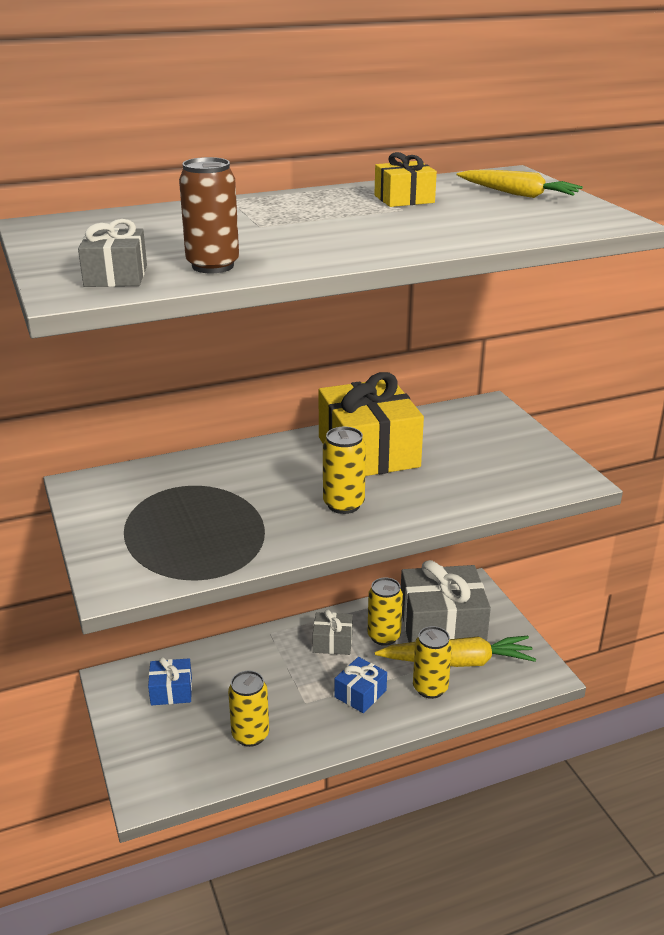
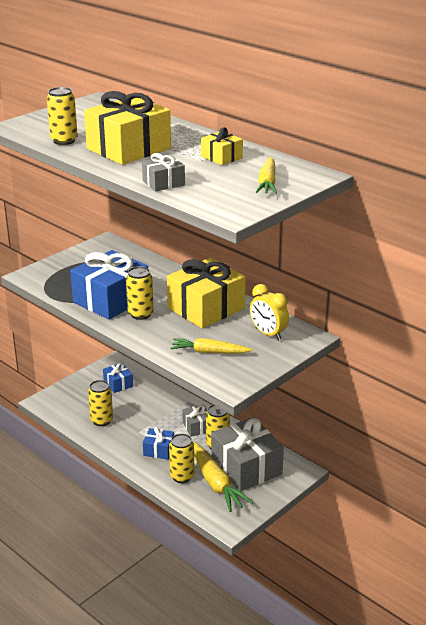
camera: 65 degrees right, 0 degrees up
grey gift [78,219,147,287] -> grey gift moved to [142,153,185,192]
brown can [179,157,239,273] -> yellow can [47,87,78,145]
none -> blue gift [70,250,148,320]
none -> yellow gift [84,91,171,165]
none -> yellow carrot [170,338,253,354]
none -> yellow clock [250,284,289,340]

